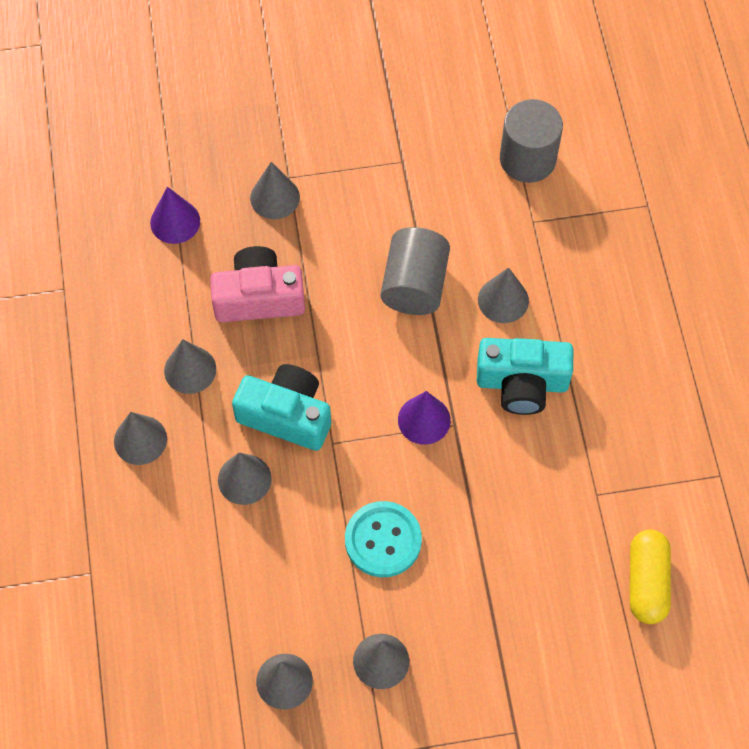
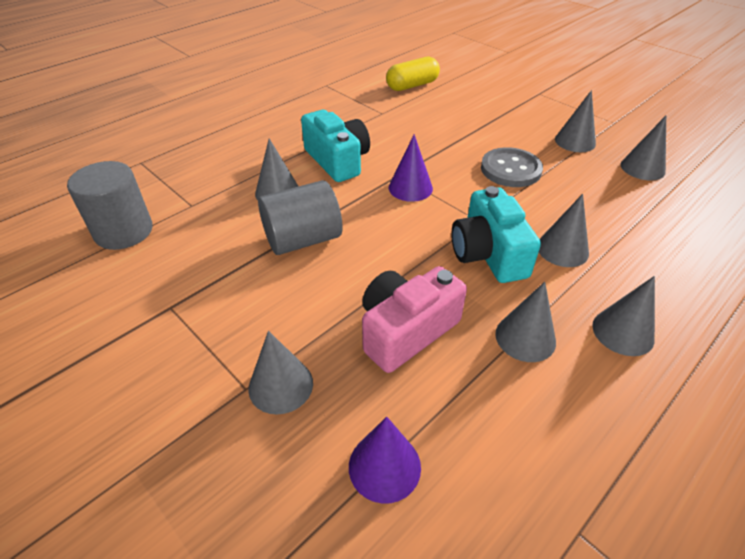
camera: 125 degrees left, 20 degrees down
pink camera [210,246,305,322] -> pink camera turned 90 degrees clockwise [362,266,467,373]
turquoise button [345,501,422,577] -> grey button [481,147,543,187]

